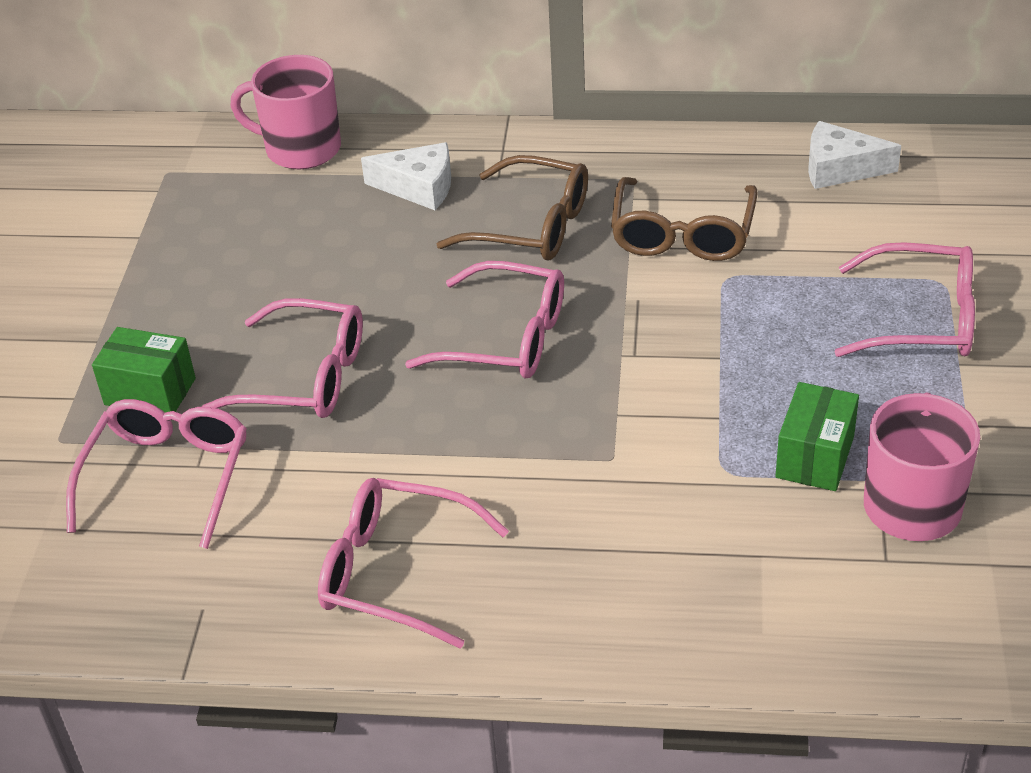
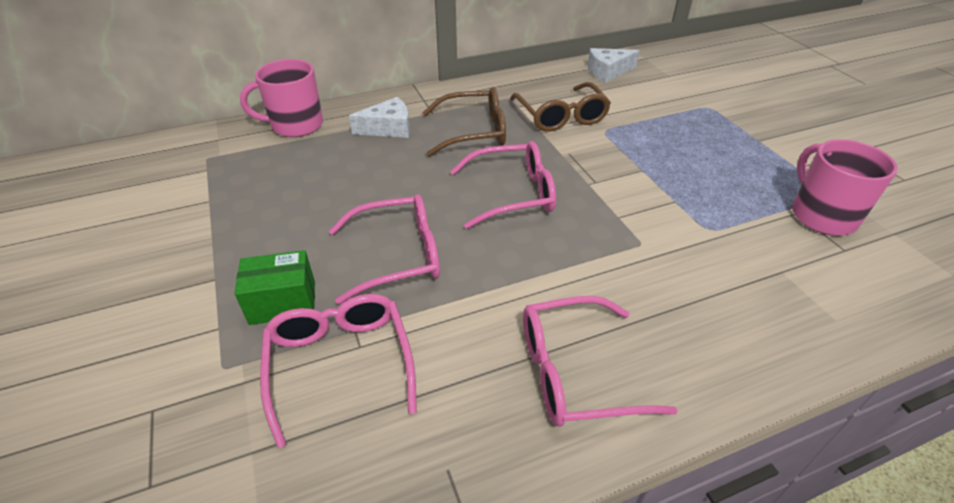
camera: 30 degrees left, 0 degrees up
green box [775,382,859,491] -> none
pink glasses [835,242,975,357] -> none

